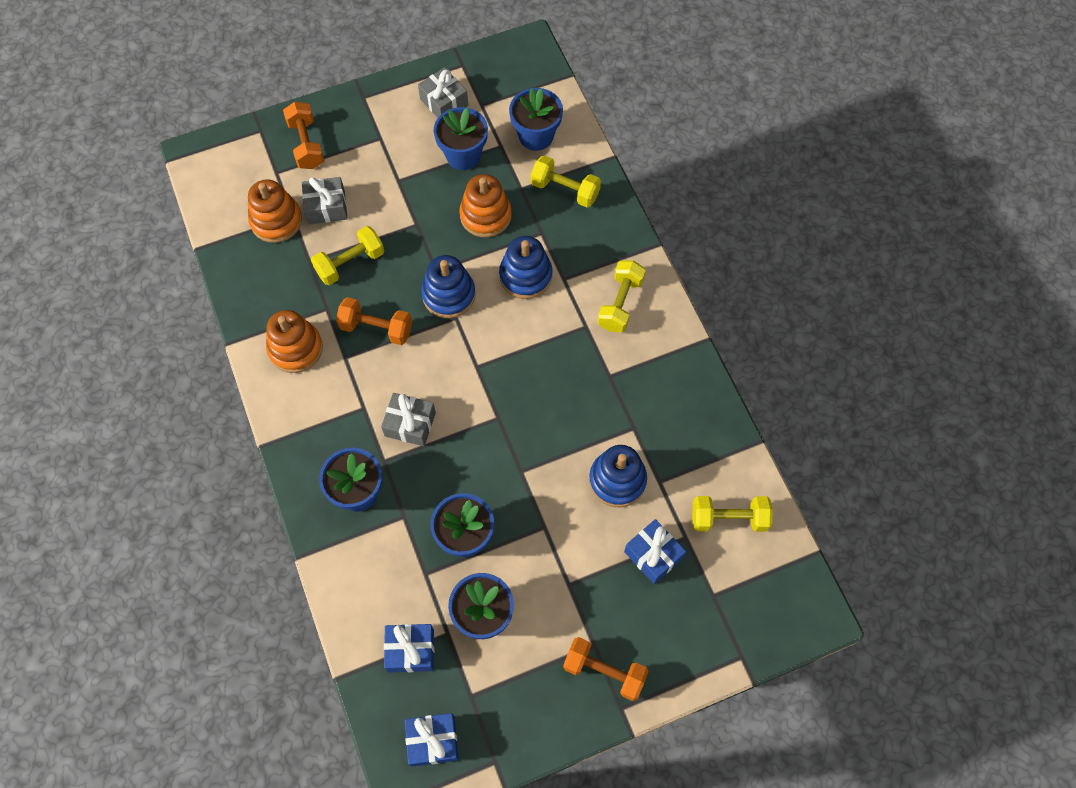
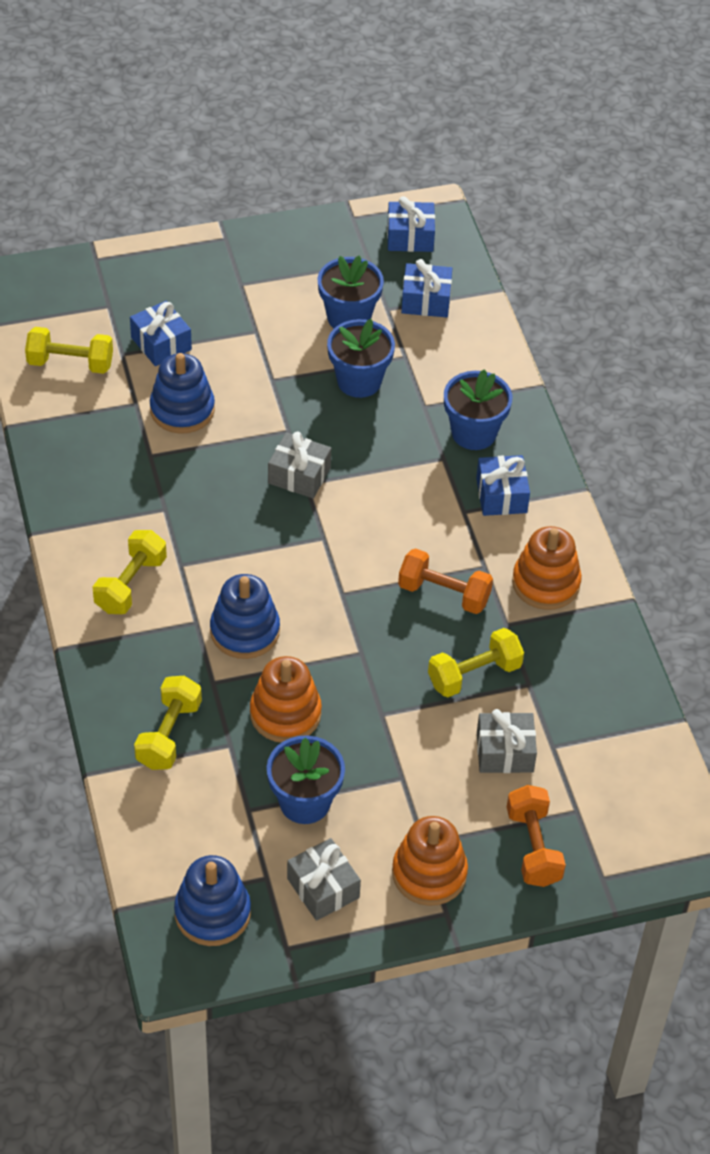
camera: 175 degrees left, 15 degrees down
orange stacking toy [248,180,302,243] -> orange stacking toy moved to [392,816,468,906]
grey gift [381,393,436,446] -> grey gift moved to [268,432,331,498]
blue stacking toy [421,255,476,318] -> blue stacking toy moved to [174,855,251,946]
blue flower pot [509,88,563,151] -> none
yellow dumbbell [531,155,601,207] -> yellow dumbbell turned 75 degrees clockwise [134,676,202,770]
orange dumbbell [563,637,649,701] -> none
none -> blue gift [476,455,530,516]

